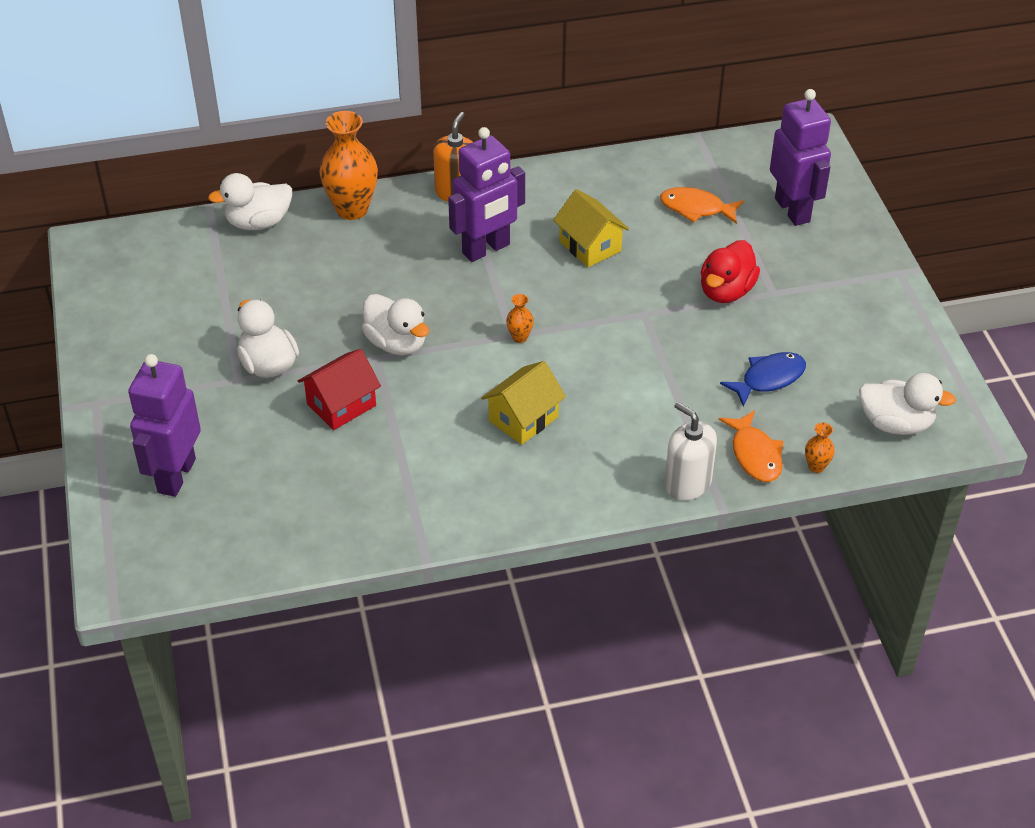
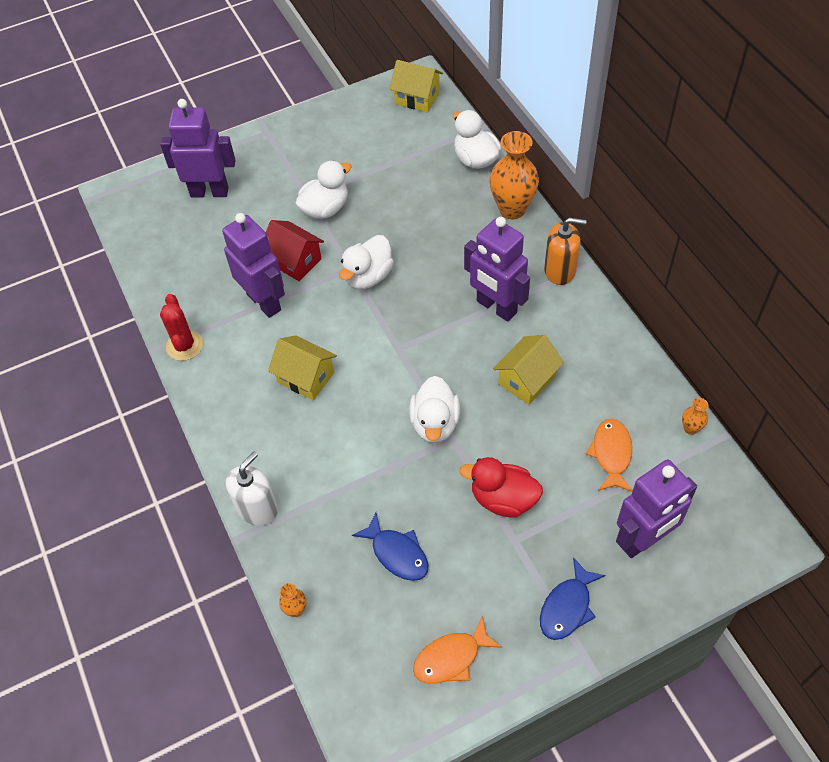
camera: 80 degrees right, 10 degrees up
orange vase [506,294,534,343] -> orange vase moved to [682,398,708,435]
orange fish [719,410,784,482] -> orange fish moved to [413,616,502,684]
white duck [859,373,956,435] -> white duck moved to [409,376,460,443]
none -> red cactus [160,294,203,361]
none -> purple robot [222,213,285,318]
none -> yellow house [390,60,443,112]
none -> blue fish [540,557,606,640]

